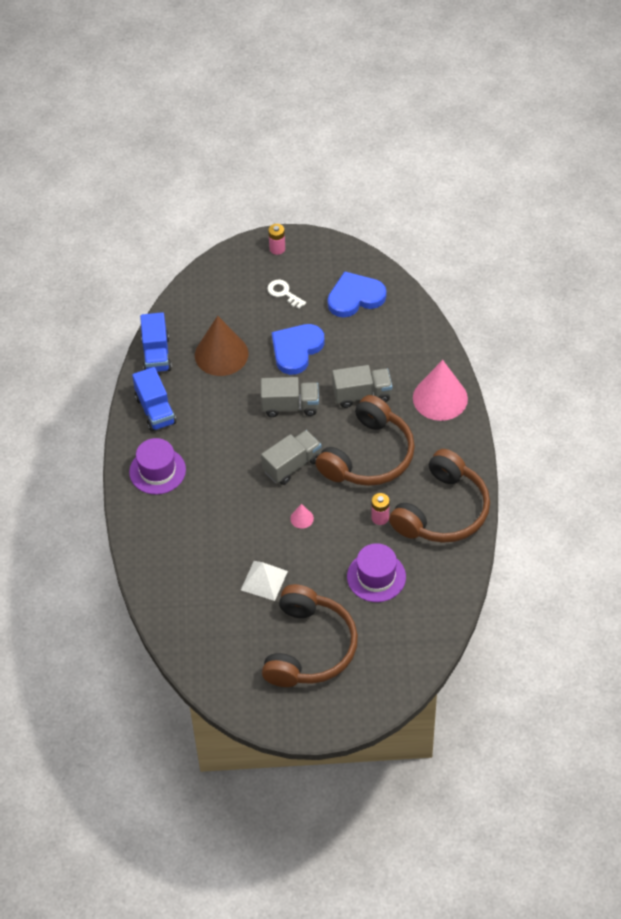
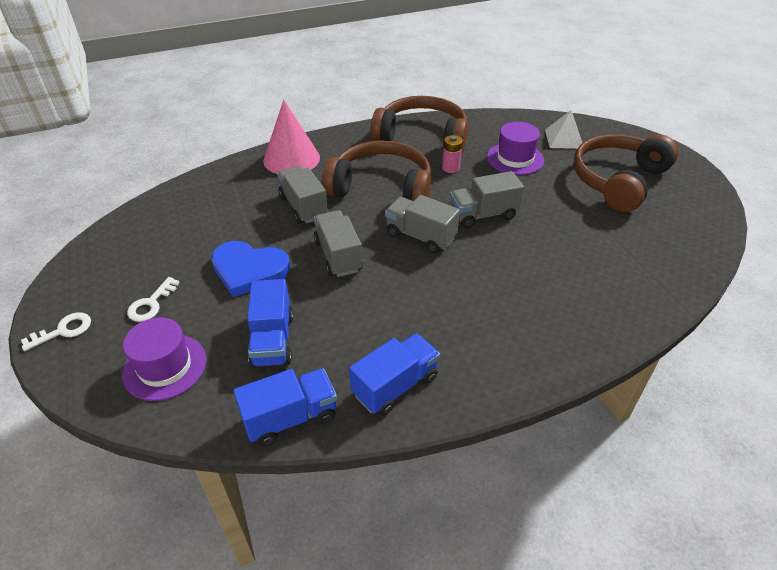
camera: 110 degrees left, 10 degrees down
purple hat [129,438,186,495] -> purple hat moved to [122,317,206,401]
brown cone [195,316,248,376] -> blue truck [247,279,293,367]
white pyramid [241,561,288,601] -> white pyramid moved to [545,110,582,149]
brown headphones [262,584,358,687] -> brown headphones turned 45 degrees counterclockwise [574,134,678,212]
pink battery [268,224,285,255] -> white key [21,312,91,351]
pink cone [290,504,314,529] -> grey truck [450,171,524,228]
blue heart [328,271,386,317] -> none

